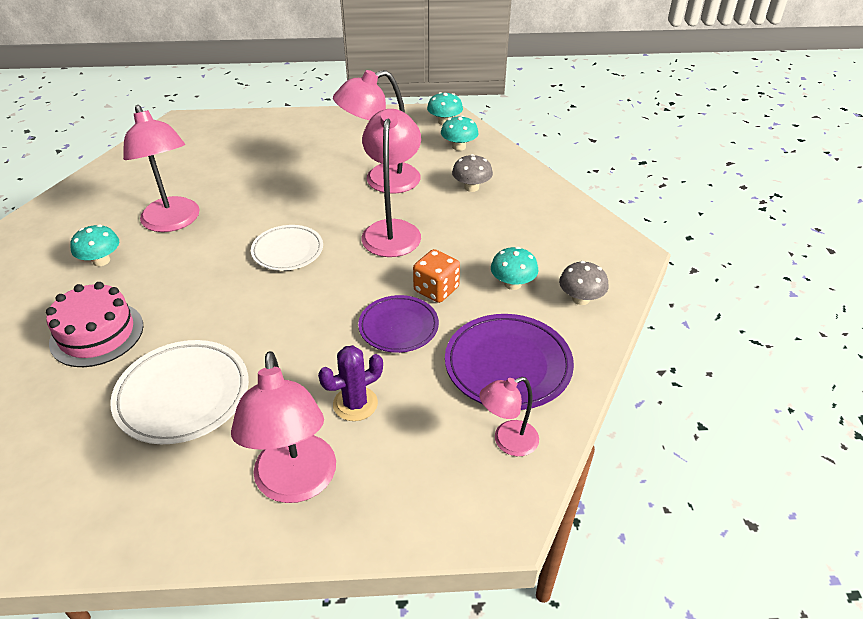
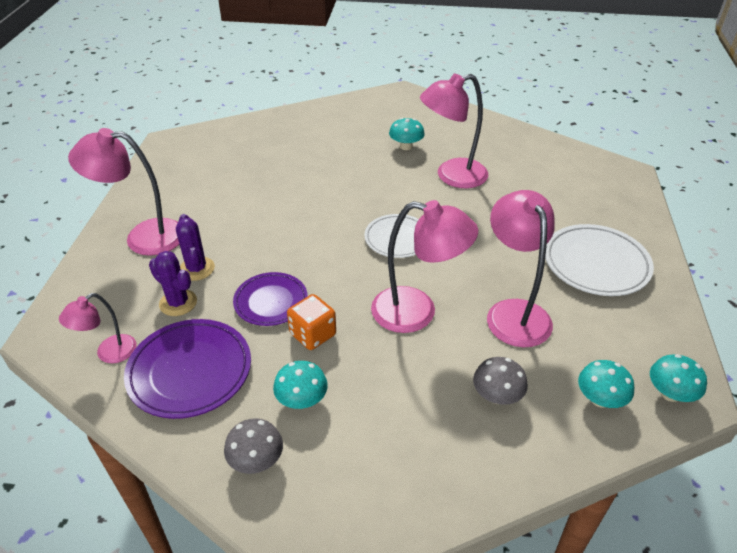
camera: 100 degrees right, 0 degrees up
pink cake [46,282,143,367] -> none
white plate [110,340,249,444] -> white plate moved to [545,224,654,296]
pink lamp [479,377,539,456] -> pink lamp turned 120 degrees counterclockwise [59,293,137,363]
none -> purple cactus [149,251,197,316]

